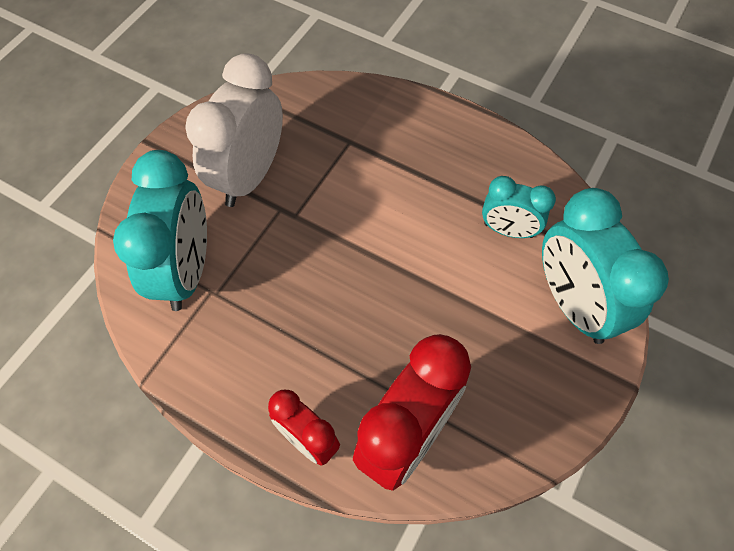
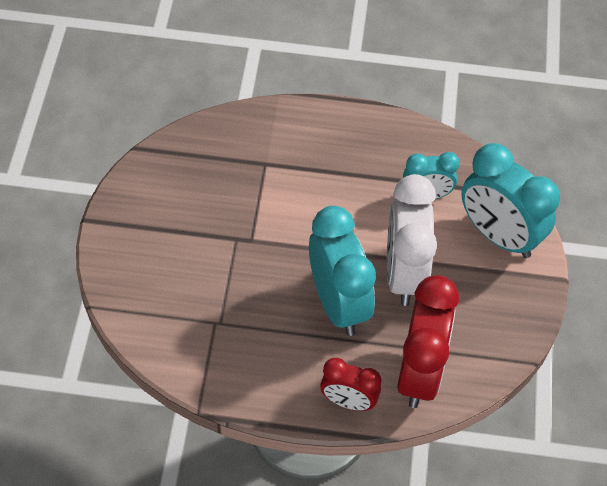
camera: 25 degrees left, 5 degrees down
turquoise clock [113,150,207,311] -> turquoise clock moved to [309,206,376,336]
white clock [185,53,283,207] -> white clock moved to [387,174,437,306]

